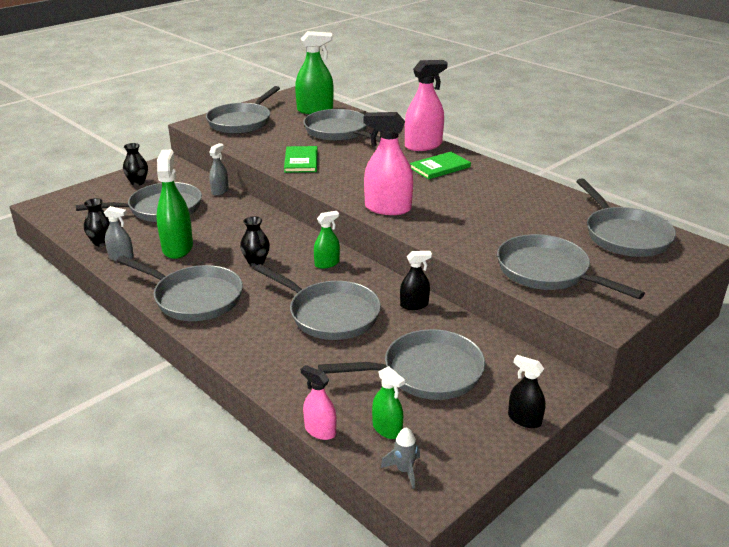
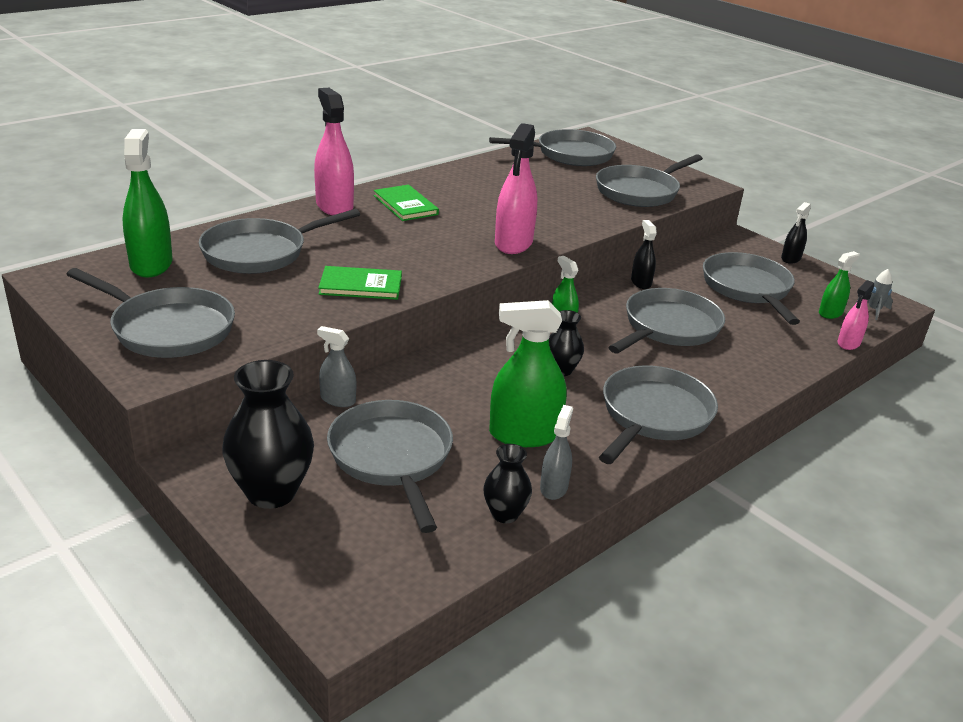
camera: 90 degrees left, 0 degrees up
black vase [123,143,148,186] -> black vase [222,360,314,509], size x1.82

